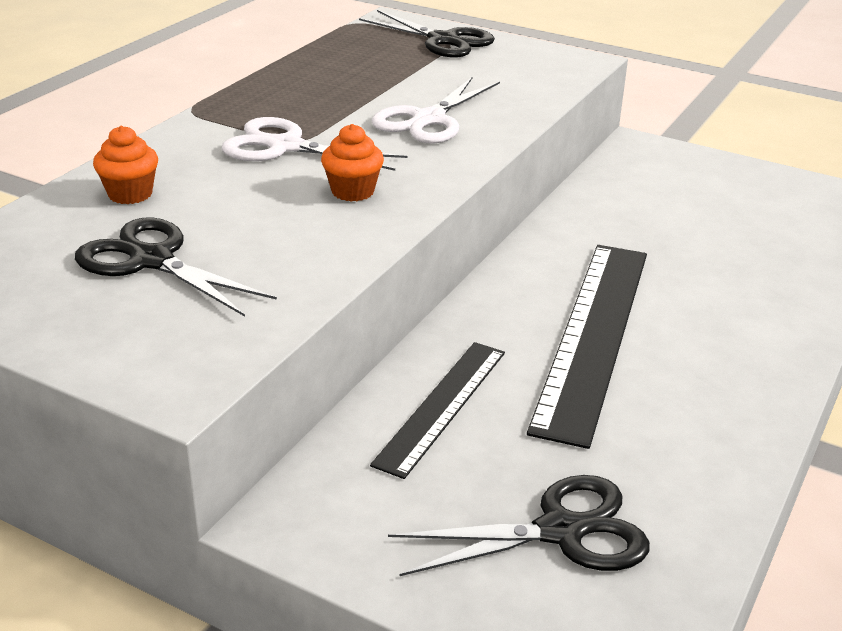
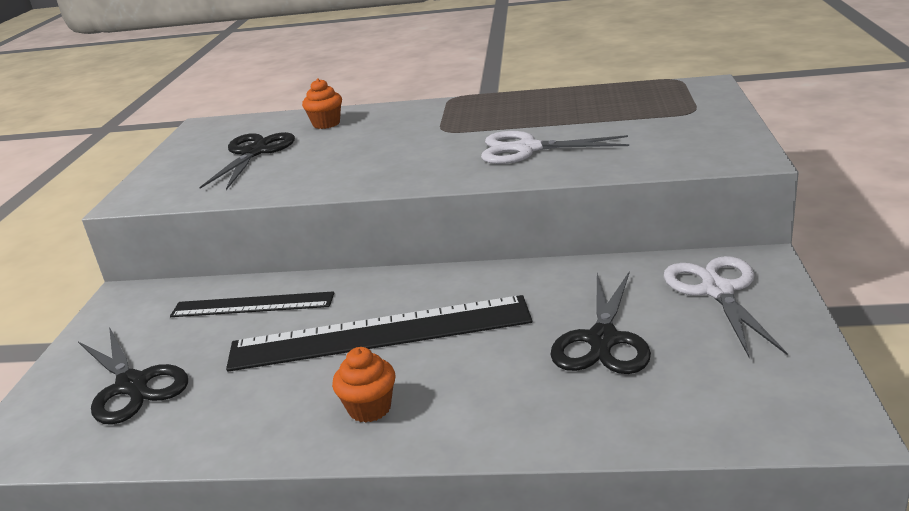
camera: 70 degrees right, 5 degrees down
white scissors [222,117,408,171] -> white scissors moved to [664,256,787,358]
orange cupcake [321,124,384,202] -> orange cupcake moved to [332,347,395,423]
black scissors [359,10,495,57] -> black scissors moved to [550,271,651,374]

